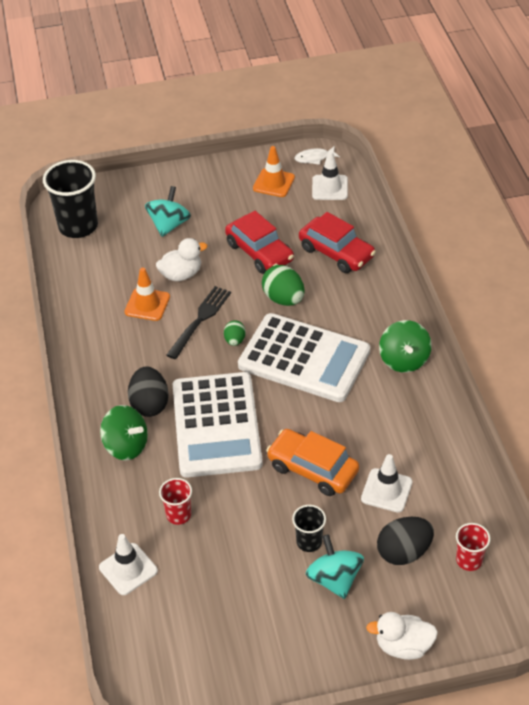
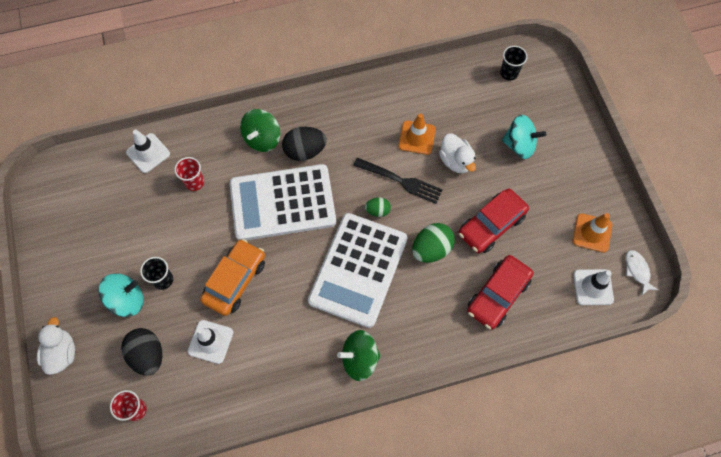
camera: 85 degrees right, 20 degrees up
black cup [43,160,98,238] -> black cup [500,46,527,81], size x0.52

